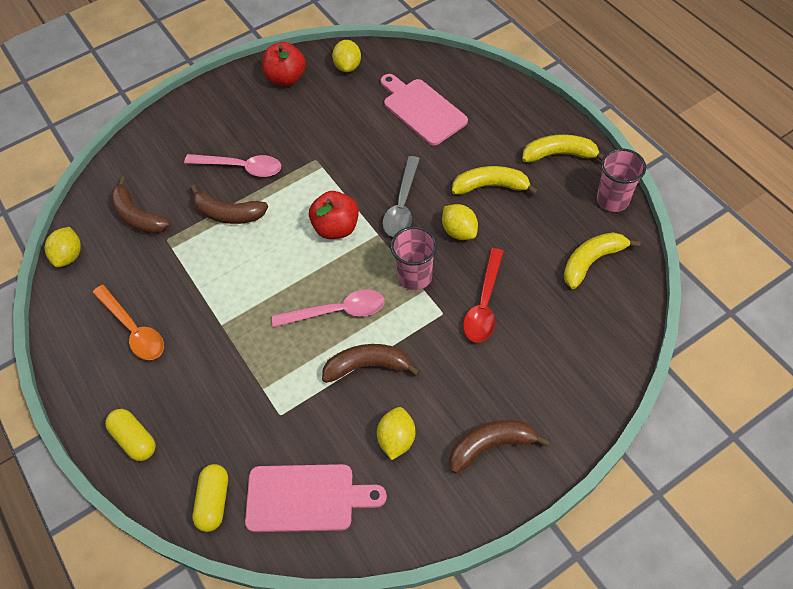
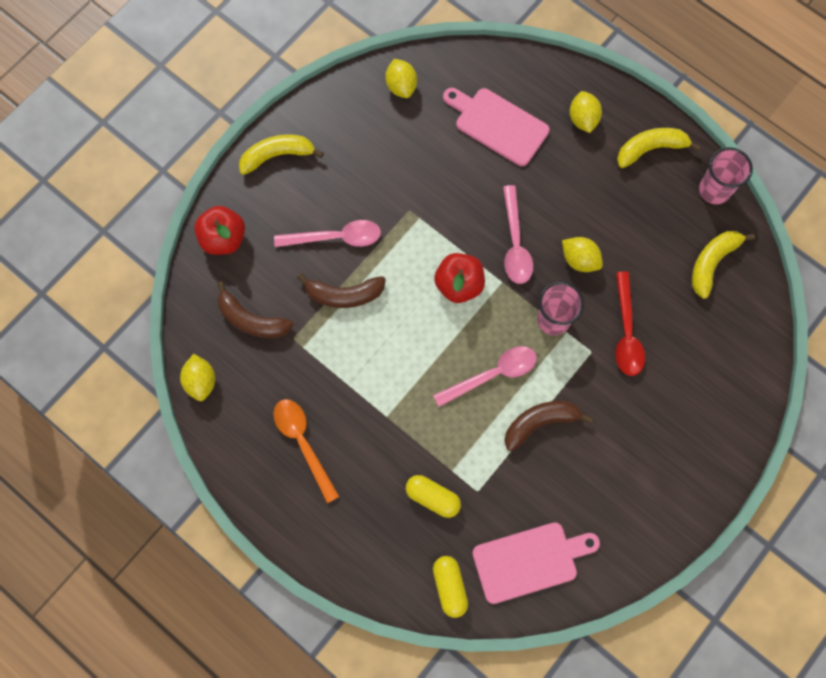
camera: 20 degrees left, 15 degrees up
orange spoon [92,285,164,360] -> orange spoon turned 150 degrees counterclockwise [273,399,340,503]
yellow capsule [105,409,156,461] -> yellow capsule moved to [406,475,461,518]
red apple [262,42,306,86] -> red apple moved to [194,206,245,255]
yellow lemon [377,407,416,460] -> yellow lemon moved to [570,91,602,133]
grey spoon [382,156,420,237] -> pink spoon [503,185,533,284]
brown banana [449,420,550,474] -> none
yellow banana [452,166,538,195] -> yellow banana moved to [239,134,324,175]

